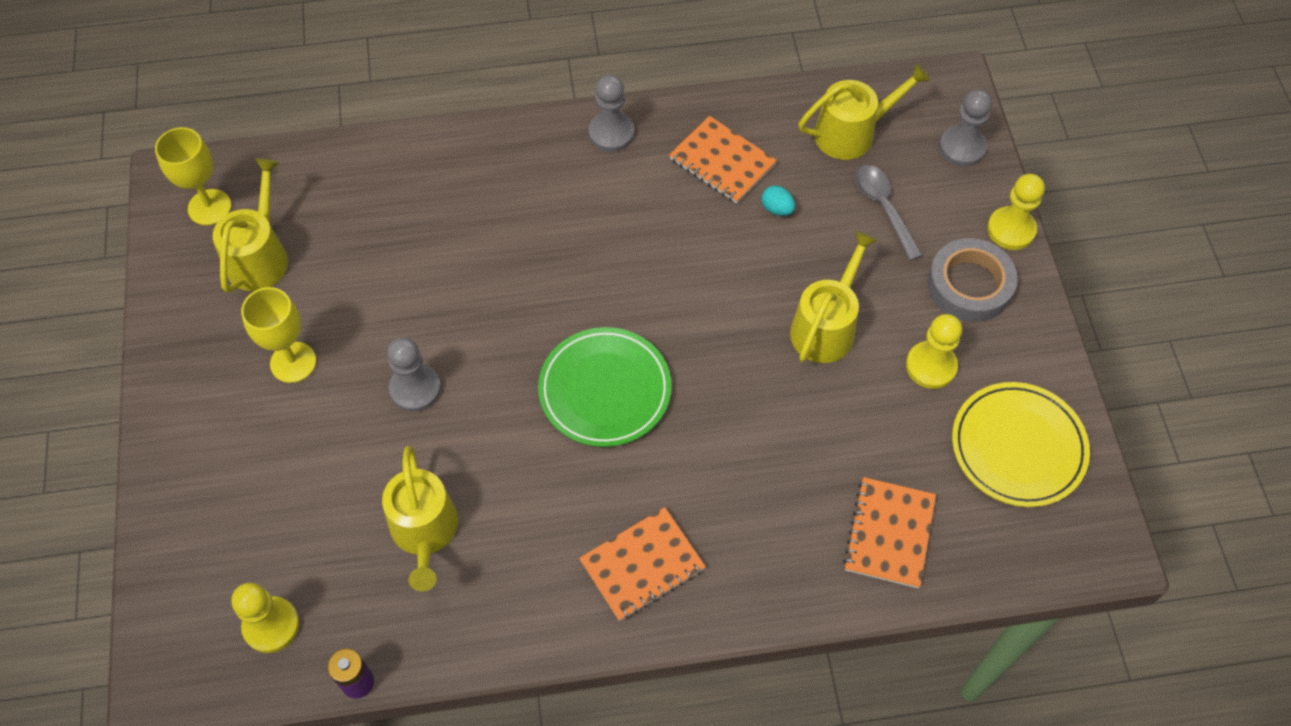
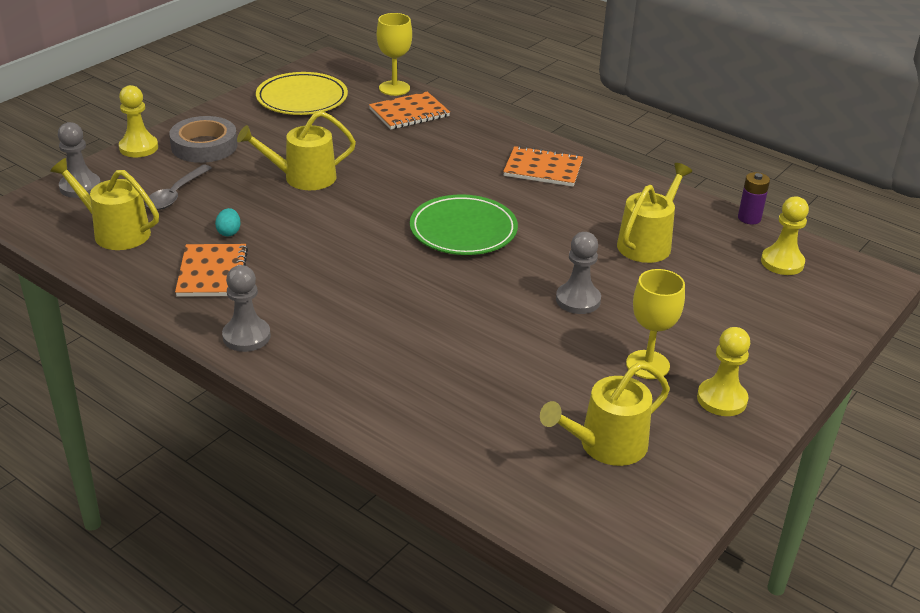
camera: 135 degrees left, 25 degrees down
yellow goblet [155,127,231,225] -> yellow goblet moved to [377,13,412,96]
yellow pawn [906,314,962,389] -> yellow pawn moved to [697,327,750,416]

